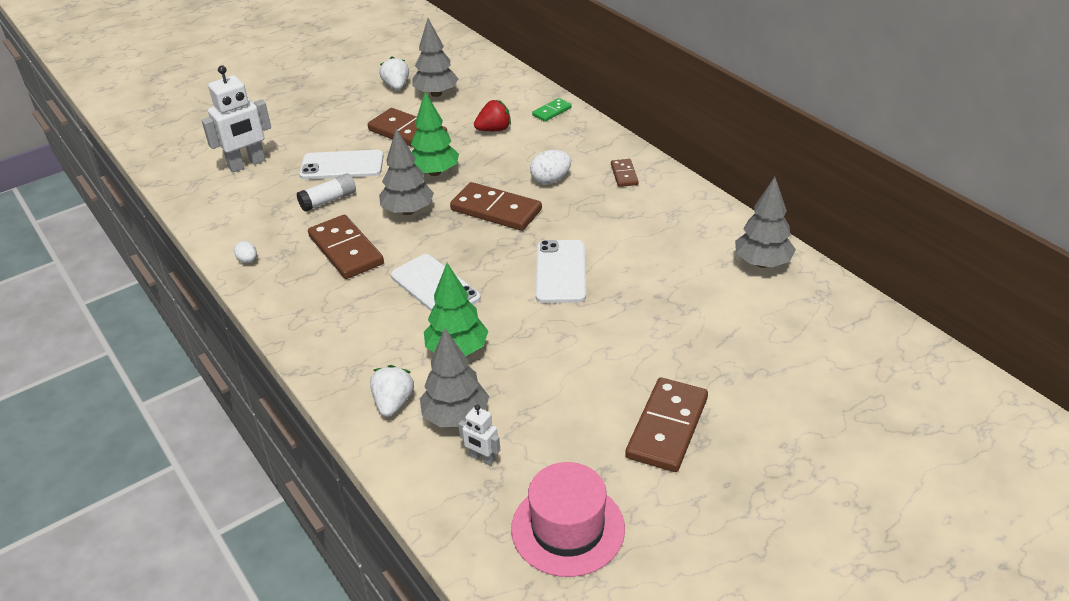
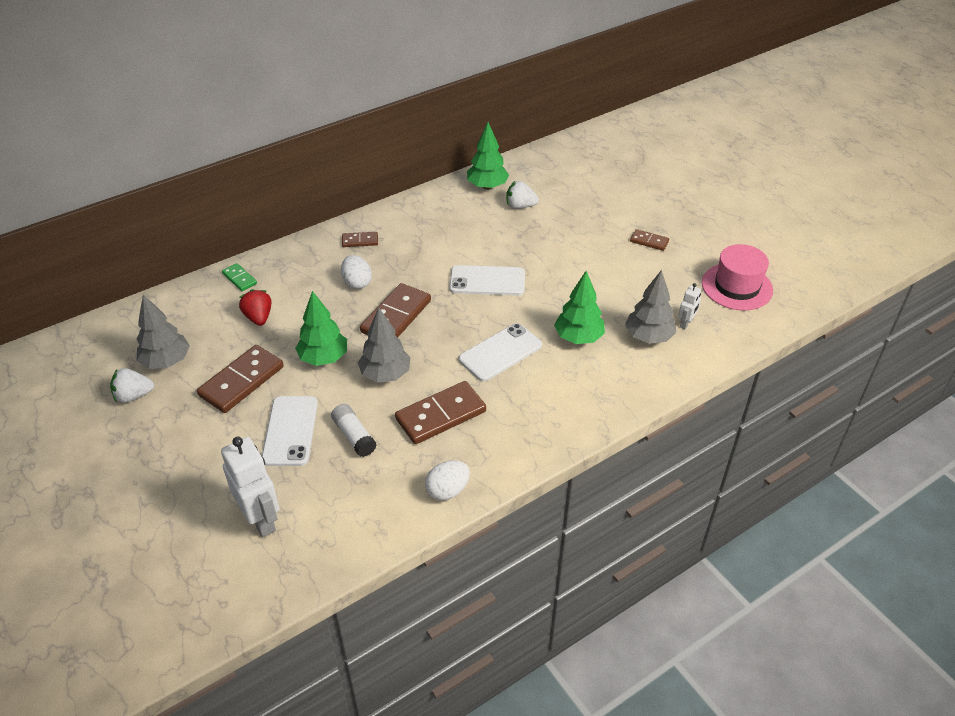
camera: 90 degrees left, 5 degrees up
white egg [234,241,257,263] -> white egg [425,461,470,501], size x1.67
white strawberry [370,365,414,417] -> white strawberry moved to [506,181,539,209]
brown domino [625,377,708,472] -> brown domino [630,229,669,251], size x0.51
grey tree [735,177,796,268] -> green tree [467,122,509,190]

